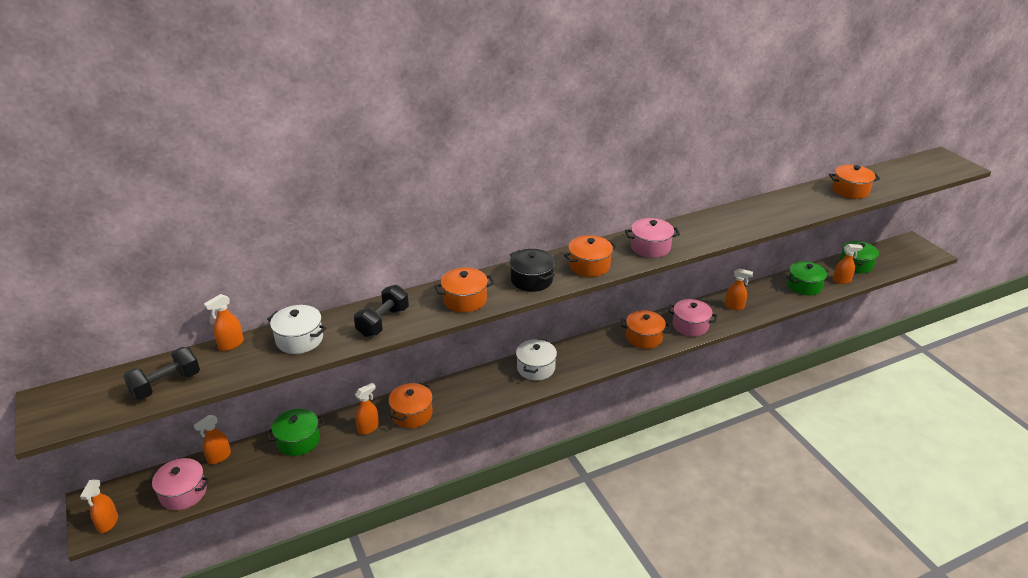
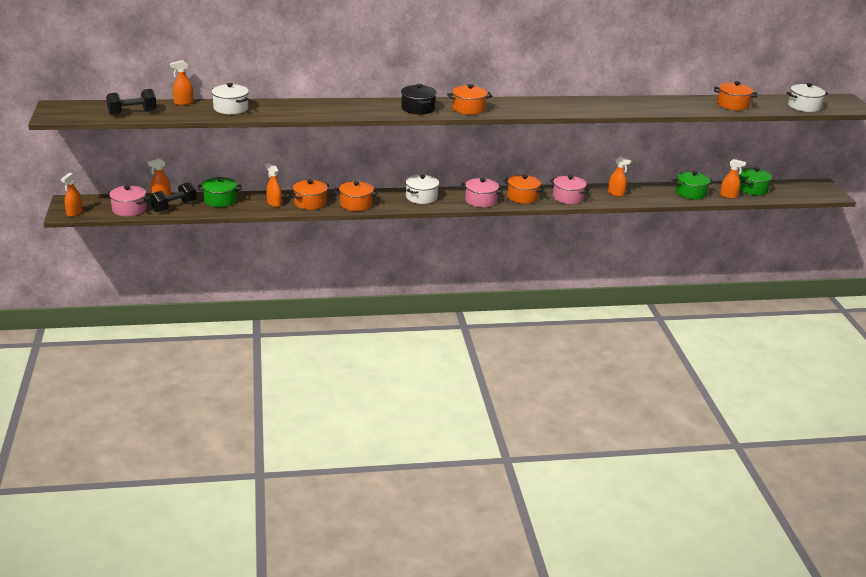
camera: 15 degrees right, 5 degrees down
black dumbbell [354,285,409,337] -> black dumbbell moved to [150,182,197,212]
orange spray bottle [355,383,379,435] -> orange spray bottle turned 105 degrees counterclockwise [265,163,282,207]
orange pot [434,268,494,313] -> orange pot moved to [334,181,378,211]
pink pot [625,218,680,258] -> pink pot moved to [461,178,503,207]
none -> white pot [787,83,828,112]

